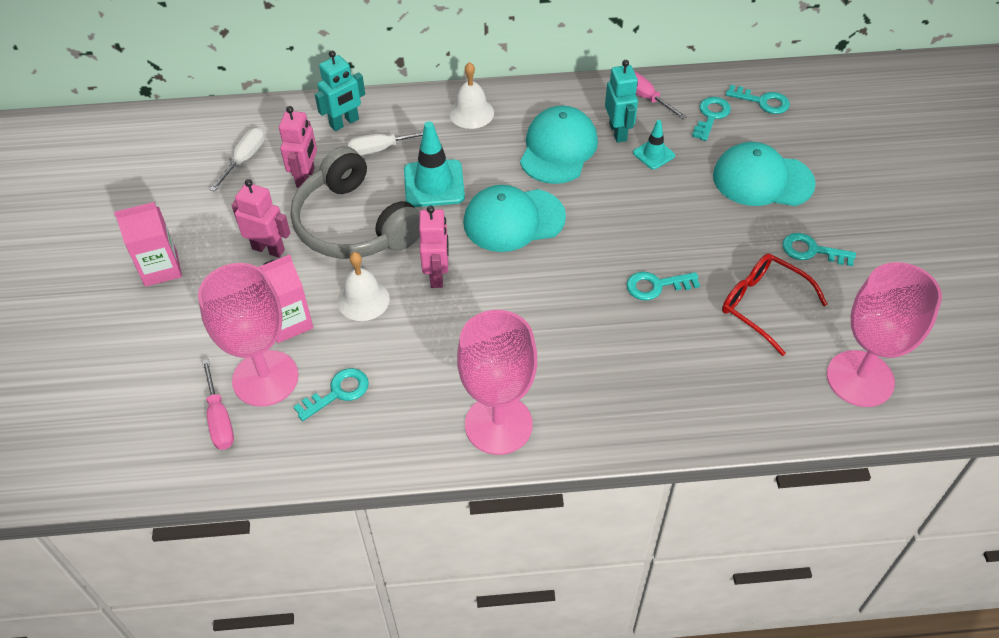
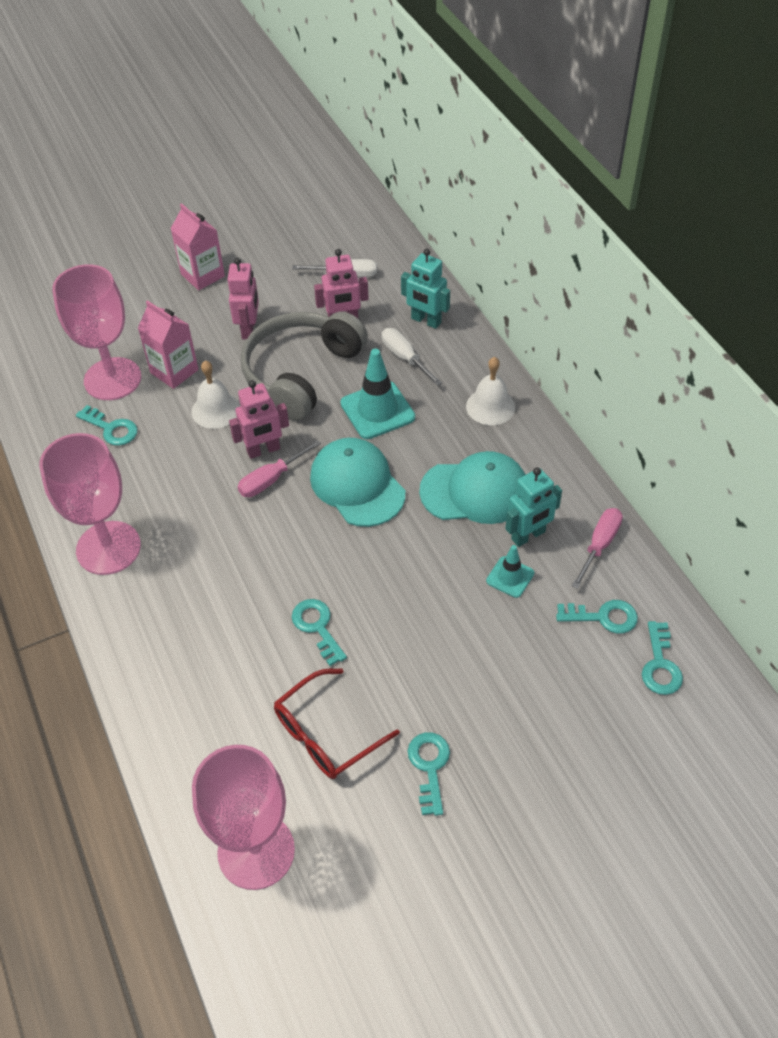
camera: 70 degrees right, 0 degrees up
pink screwdriver [202,359,234,450] -> pink screwdriver moved to [238,440,321,497]
turquoise cap [713,142,816,206] -> none
red glasses [722,253,828,356] -> red glasses turned 150 degrees counterclockwise [274,669,400,779]

